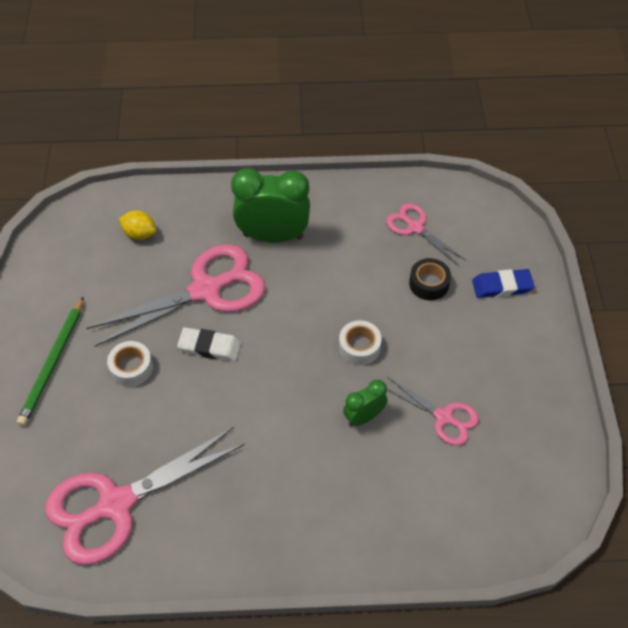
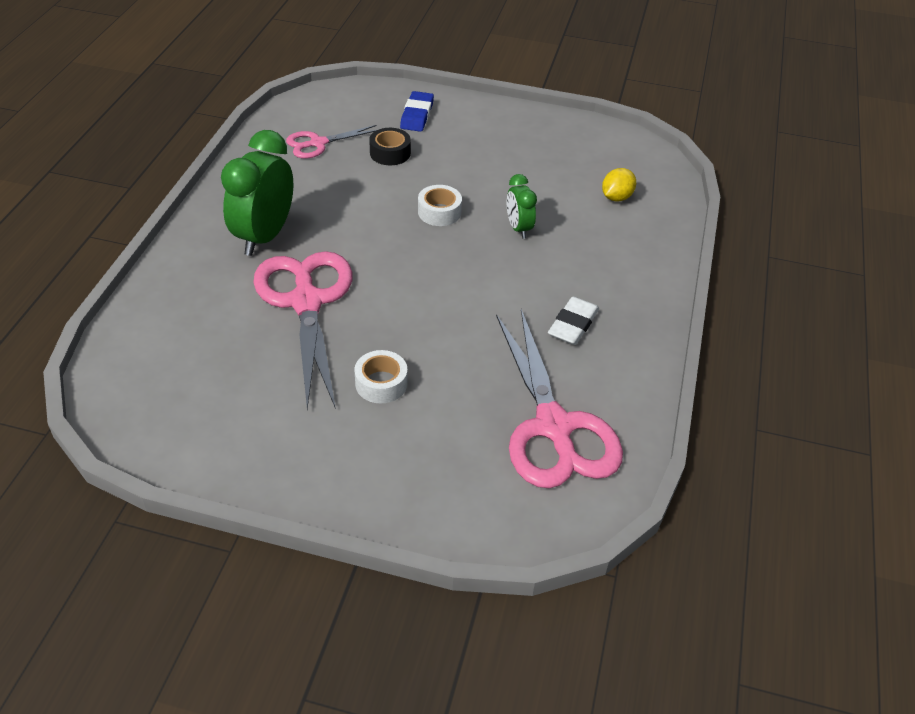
camera: 75 degrees left, 10 degrees down
green pencil [17,296,84,426] -> none
yellow lemon [119,210,156,240] -> yellow lemon moved to [602,168,637,202]
white eraser [177,327,241,361] -> white eraser moved to [548,297,599,345]
pink scissors [387,377,479,446] -> none

